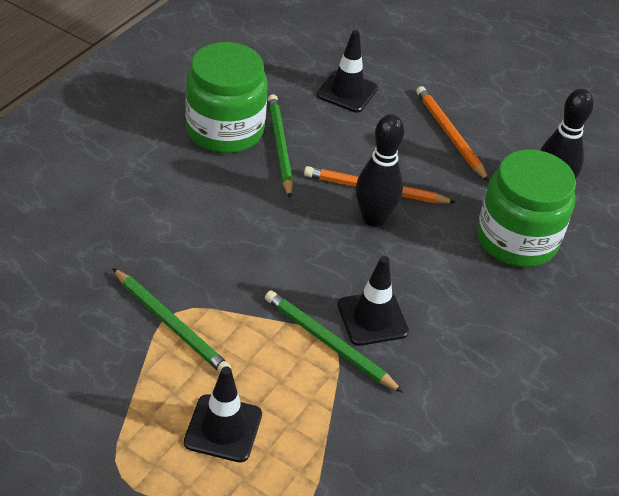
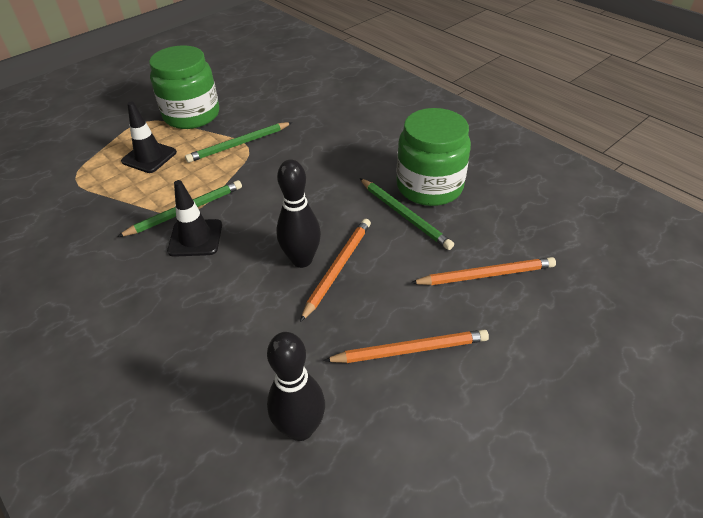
camera: 110 degrees right, 0 degrees up
green pencil [268,94,293,199] -> green pencil turned 45 degrees clockwise [360,178,454,250]
black traffic cone [317,30,378,112] -> orange pencil [411,257,556,285]
green jar [477,149,576,267] -> green jar moved to [149,45,219,129]

